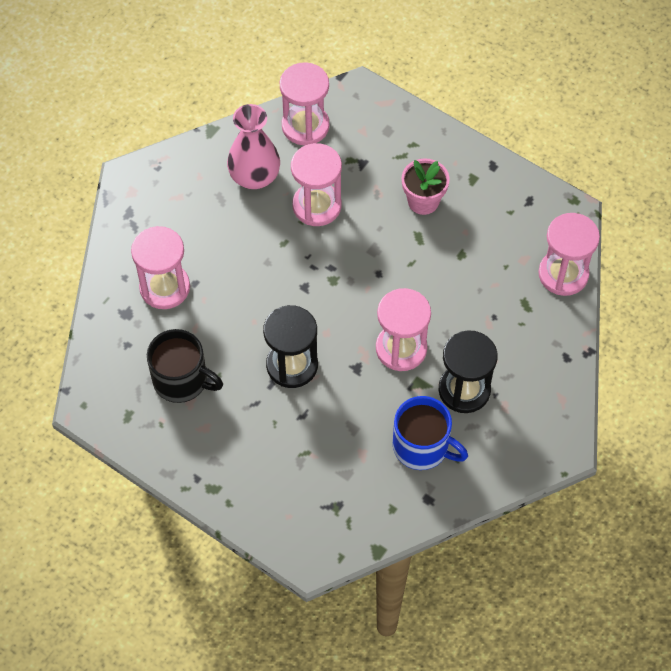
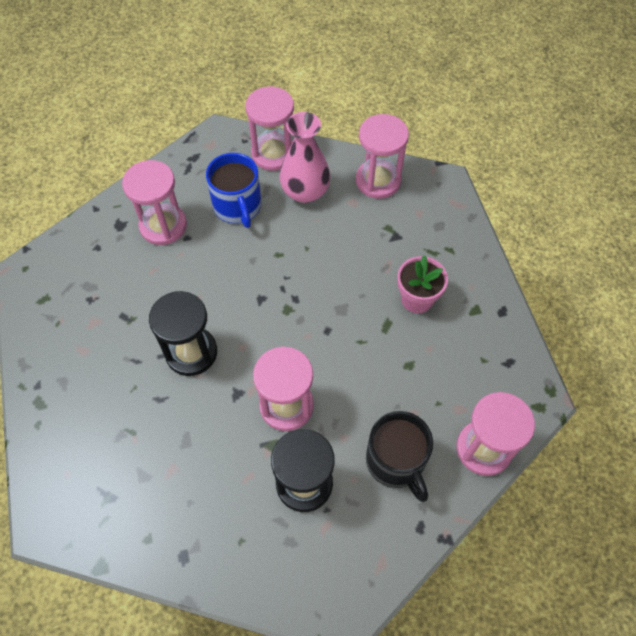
camera: 40 degrees right, 0 degrees up
black mug [147,329,223,403] -> black mug moved to [366,411,433,502]
pink hourglass [291,143,342,226] -> pink hourglass moved to [245,86,294,171]
blue mug [393,396,468,470] -> blue mug moved to [206,153,261,228]

